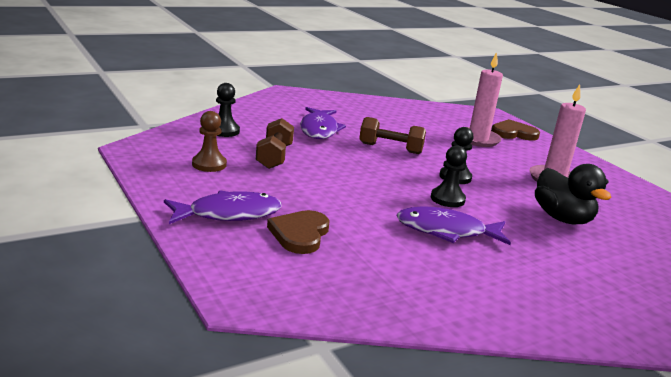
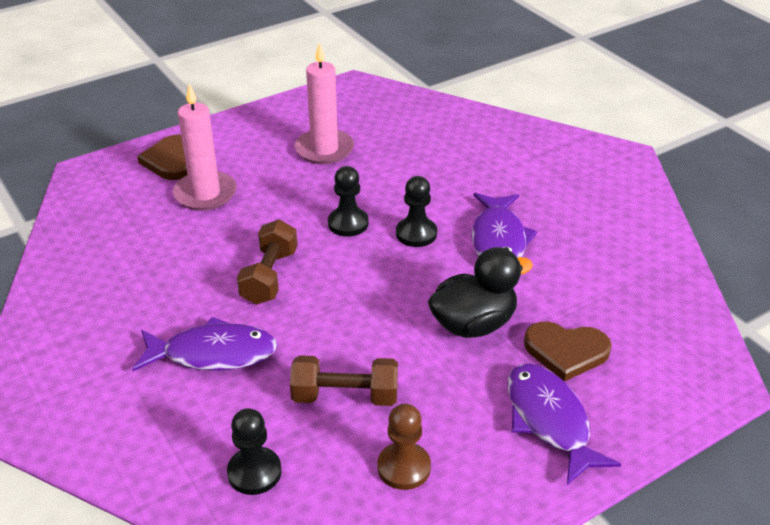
camera: 90 degrees left, 15 degrees up
black duck [535,164,611,224] -> black duck moved to [428,247,533,338]

